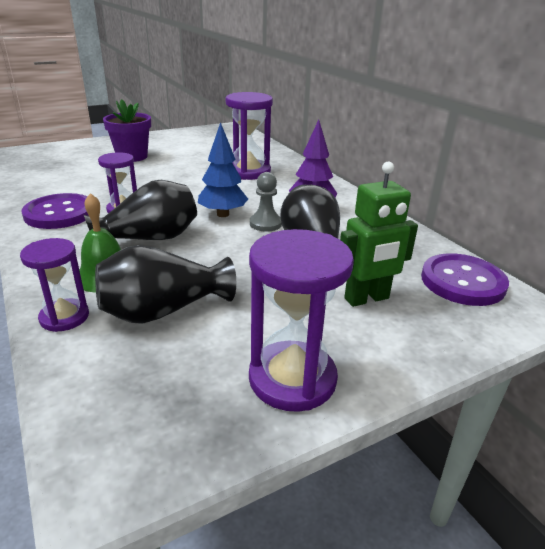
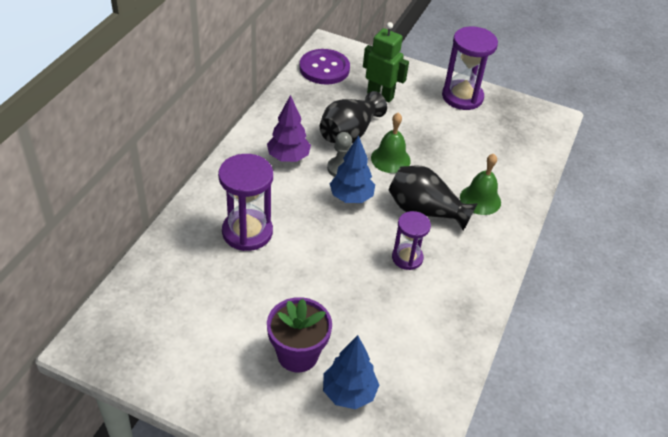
camera: 130 degrees left, 15 degrees up
purple hourglass [20,238,89,332] -> none
purple button [22,193,89,229] -> none
black vase [95,245,236,324] -> none
none -> blue tree [323,335,379,409]
none -> green bell [371,113,411,173]

